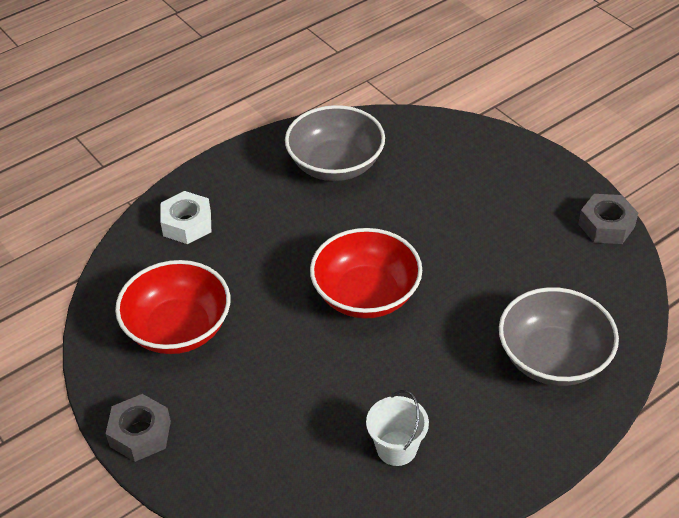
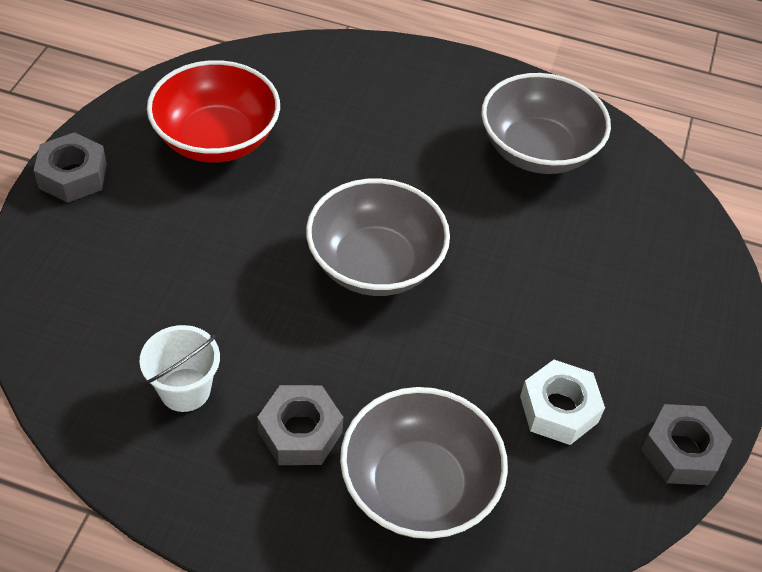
camera: 50 degrees right, 5 degrees up
white nut [160,191,211,244] -> white nut moved to [520,360,605,445]
red bowl [310,228,422,319] -> grey bowl [306,179,450,296]
none -> grey nut [257,385,343,465]

